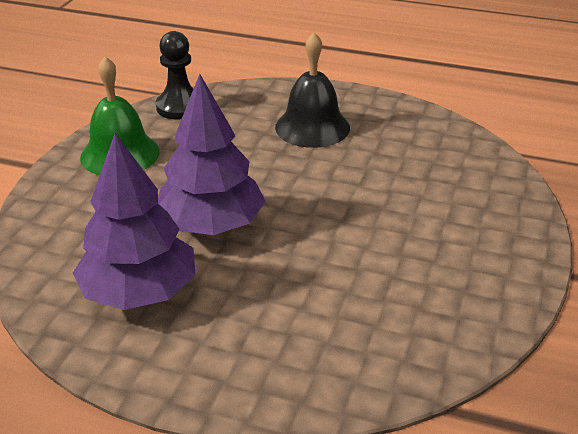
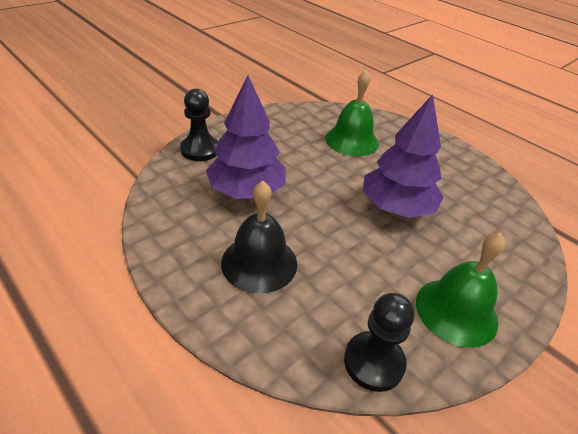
camera: 155 degrees left, 5 degrees up
purple tree [73,133,196,310] -> purple tree moved to [206,75,286,199]
none -> black pawn [180,88,218,161]
none -> green bell [325,70,379,156]

